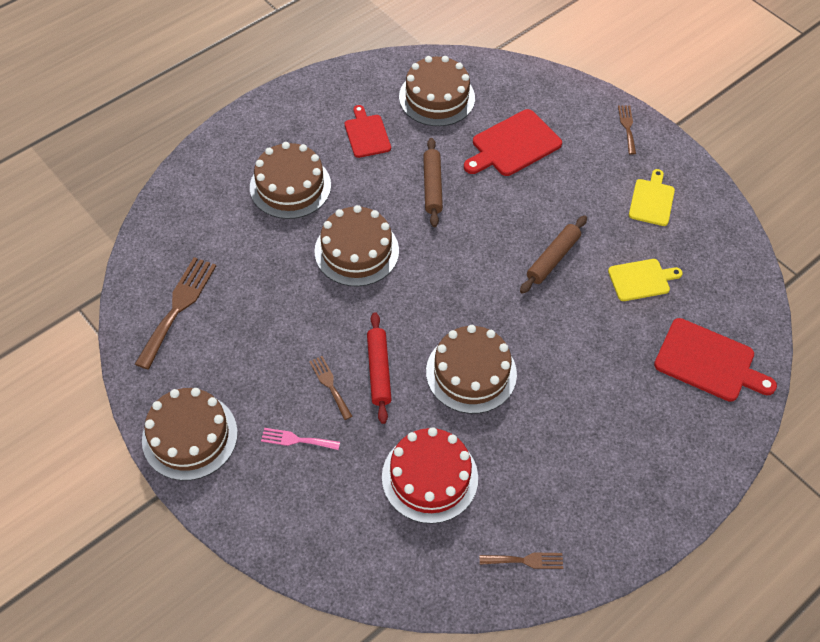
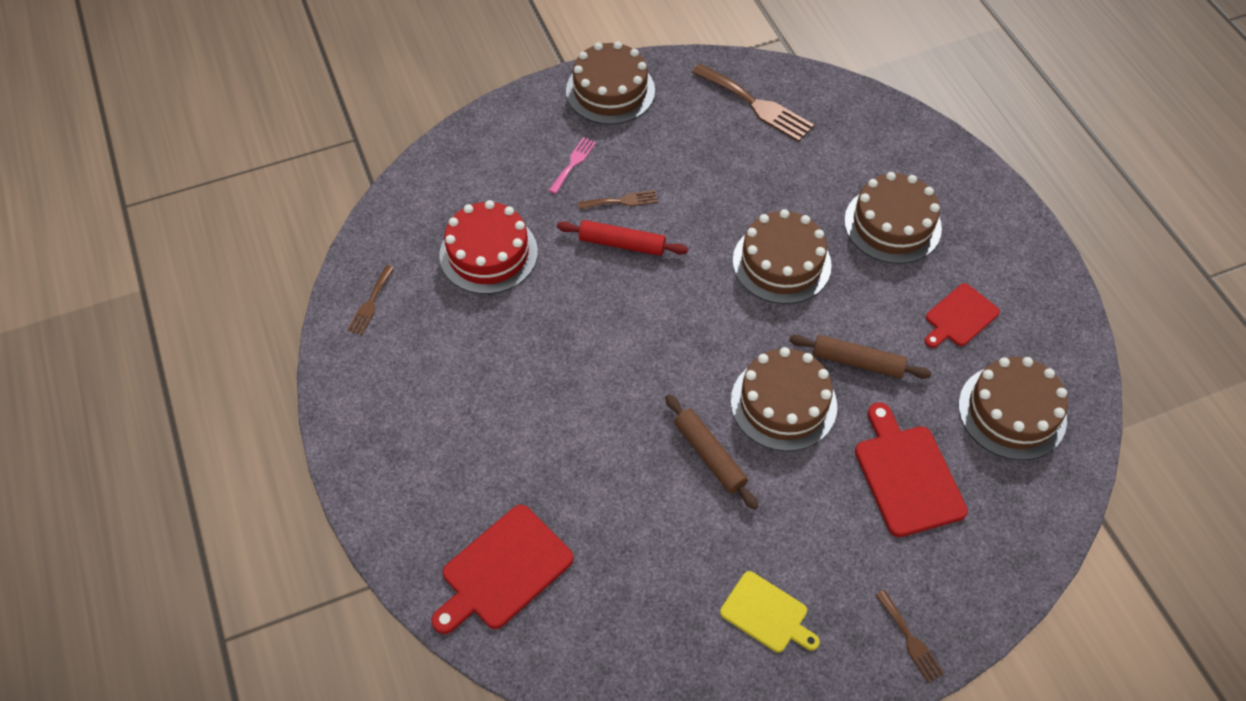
camera: 110 degrees right, 0 degrees up
red cutting board [345,105,391,158] -> red cutting board turned 135 degrees clockwise [925,283,1000,348]
brown cake [426,325,517,414] -> brown cake moved to [731,347,837,451]
yellow cutting board [608,259,683,301] -> none
brown fork [618,106,636,155] -> brown fork turned 45 degrees clockwise [875,590,944,682]

